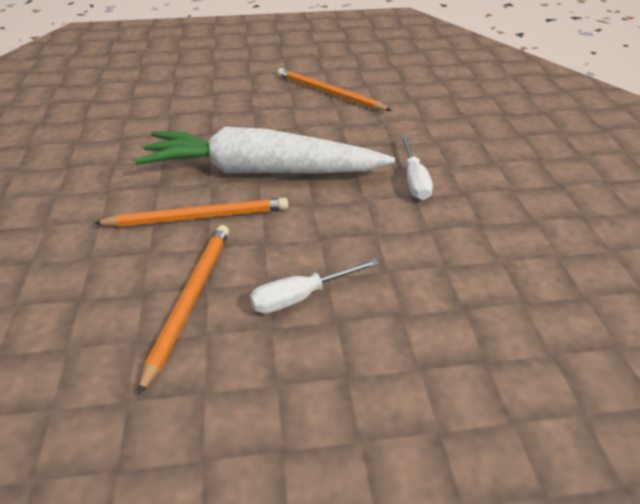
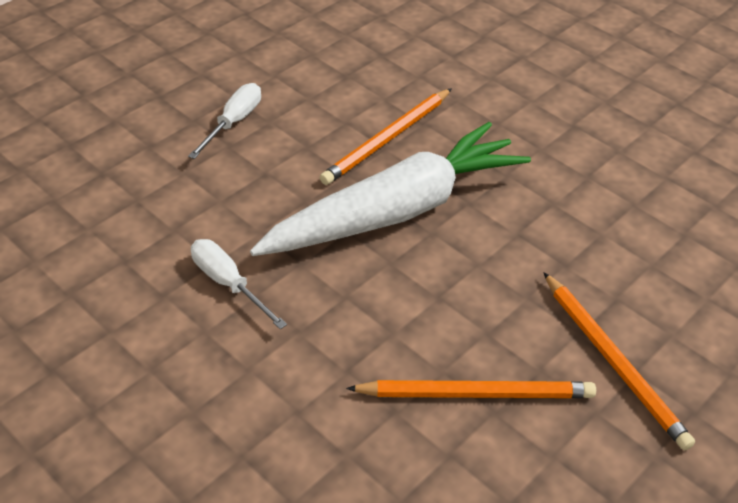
camera: 140 degrees right, 5 degrees up
orange pencil [138,225,229,395] -> orange pencil moved to [543,272,695,450]

